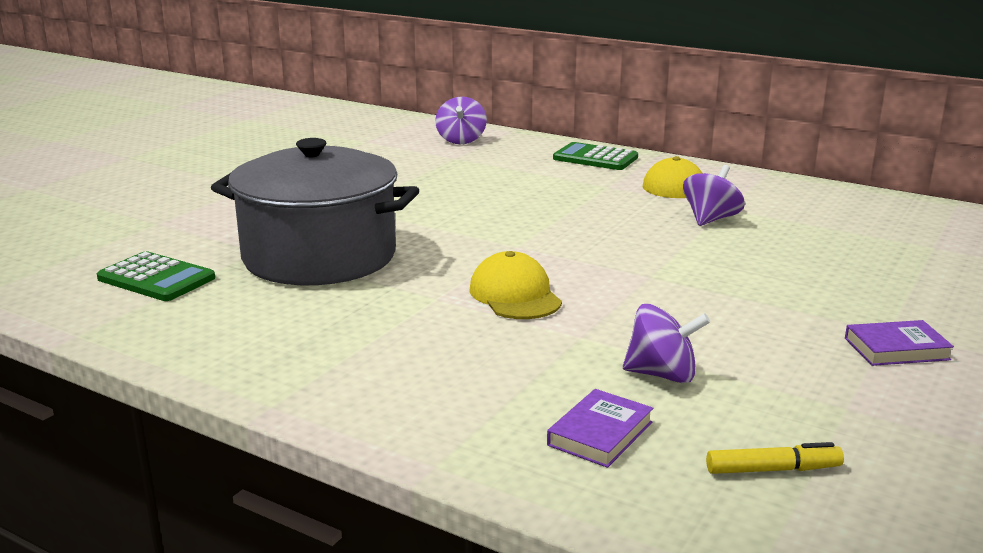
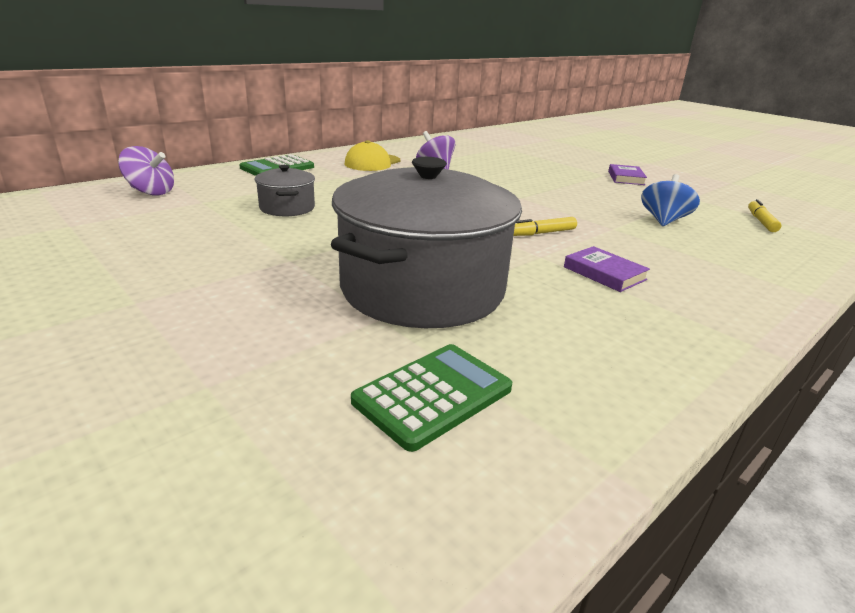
camera: 75 degrees left, 5 degrees up
yellow cap [469,251,562,319] -> yellow marker [513,217,577,236]
purple book [547,389,653,468] -> purple book moved to [564,246,650,292]
purple spinning top [623,304,710,383] -> blue spinning top [641,174,700,226]
none -> grey pot [254,165,315,216]

